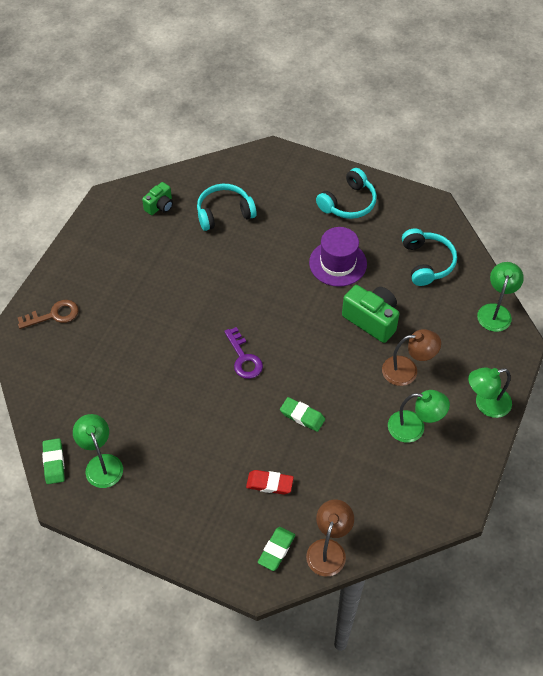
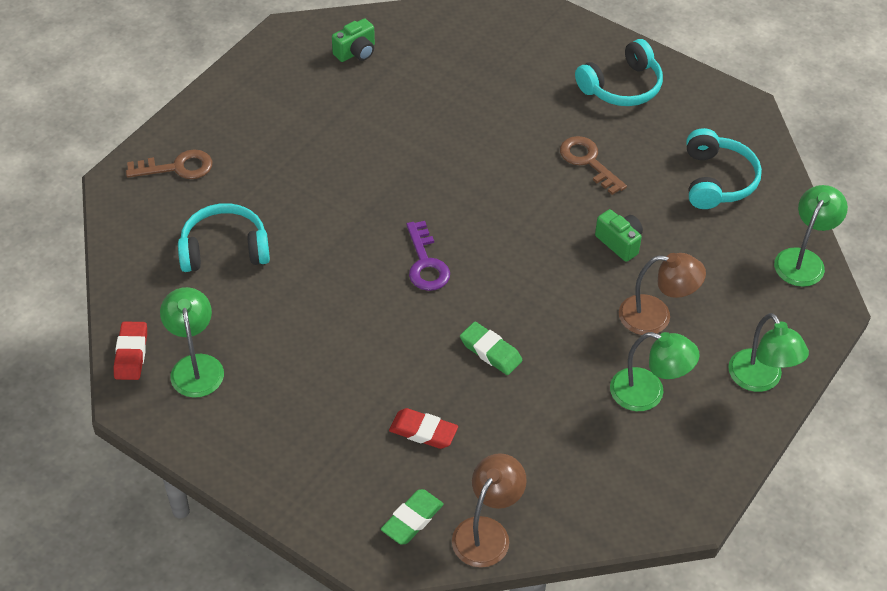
camera: 10 degrees right, 5 degrees down
green eraser [42,438,65,484] -> red eraser [114,322,147,380]
turquoise headphones [197,184,257,231] -> turquoise headphones moved to [178,203,270,272]
purple hat [309,227,367,287] -> brown key [560,136,627,195]
green camera [342,285,399,343] -> green camera [595,209,643,262], size x0.59
green lamp [468,367,512,418] -> green lamp turned 105 degrees counterclockwise [728,313,809,392]

